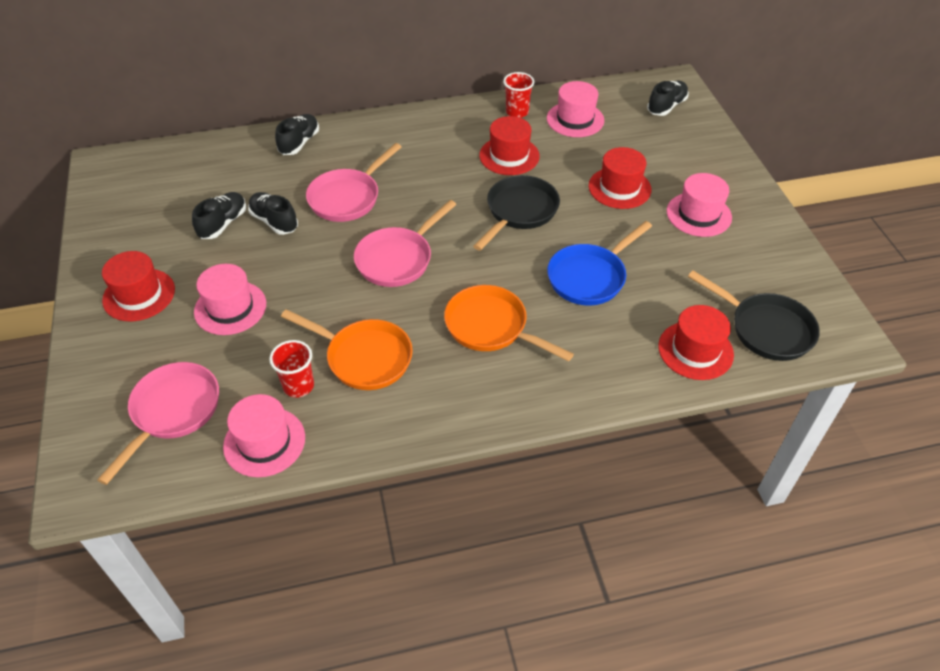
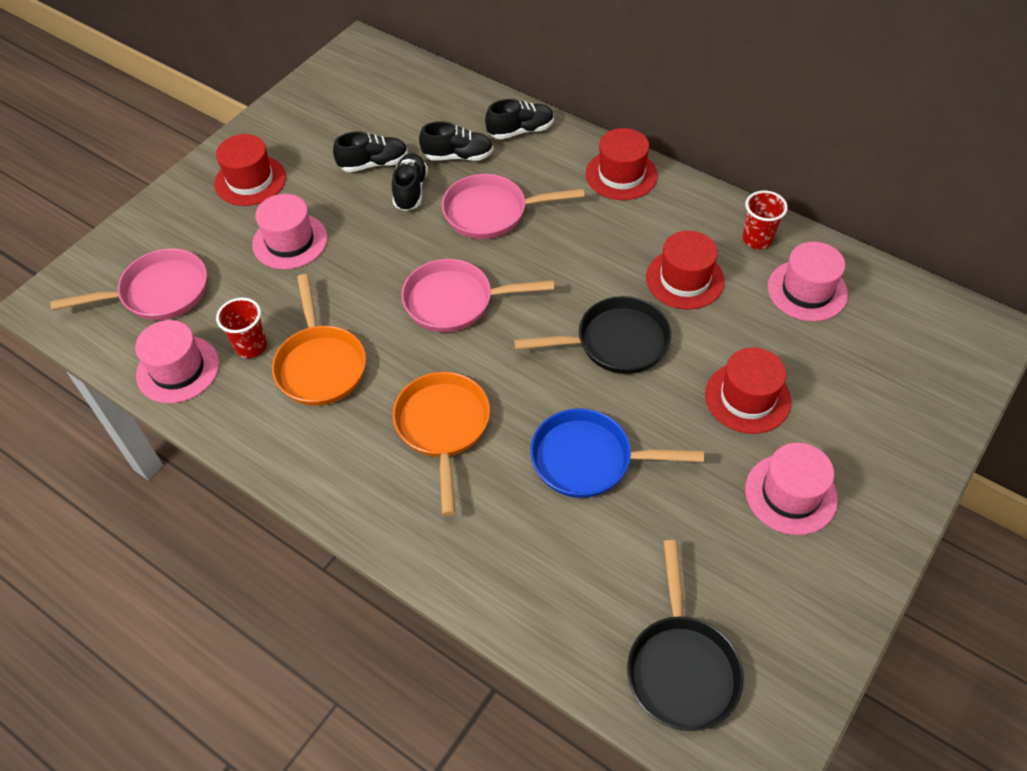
camera: 50 degrees right, 5 degrees up
black shoe [647,81,689,116] -> black shoe moved to [419,122,493,161]
red hat [658,305,734,380] -> red hat moved to [586,128,658,200]

